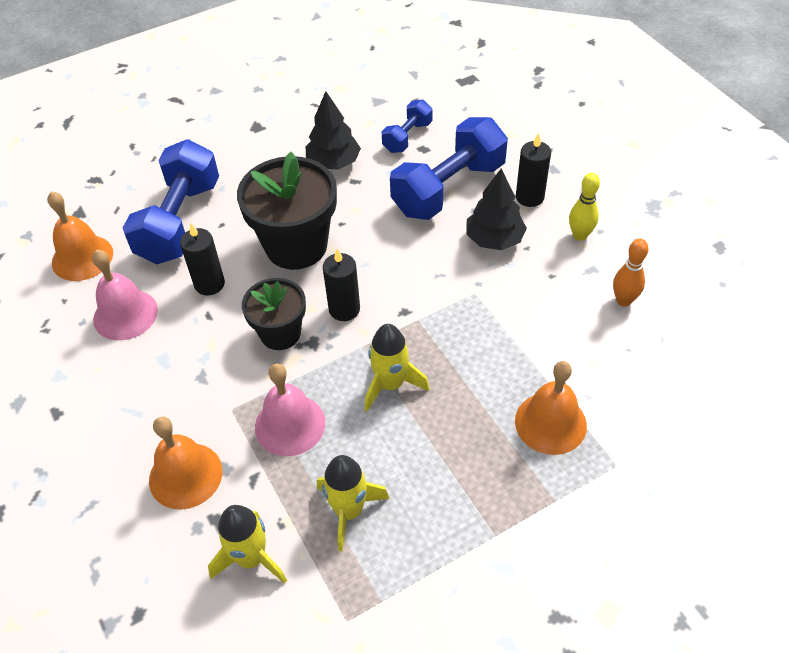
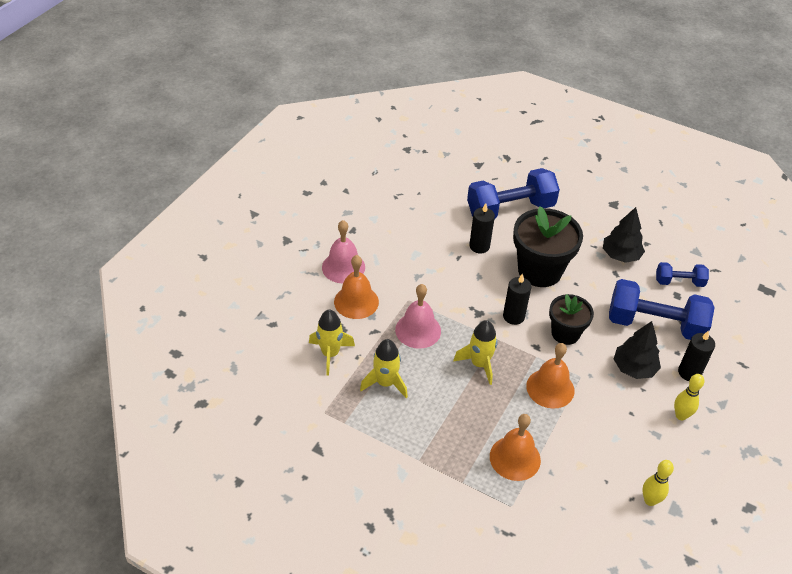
camera: 55 degrees right, 5 degrees down
orange bell [47,191,113,281] -> orange bell moved to [526,343,574,408]
pink bell [92,250,158,341] -> pink bell moved to [322,220,365,284]
black flower pot [242,278,306,350] -> black flower pot moved to [549,294,594,345]
orange bowling pin [613,239,649,306] -> none
none -> yellow bowling pin [642,460,674,506]

